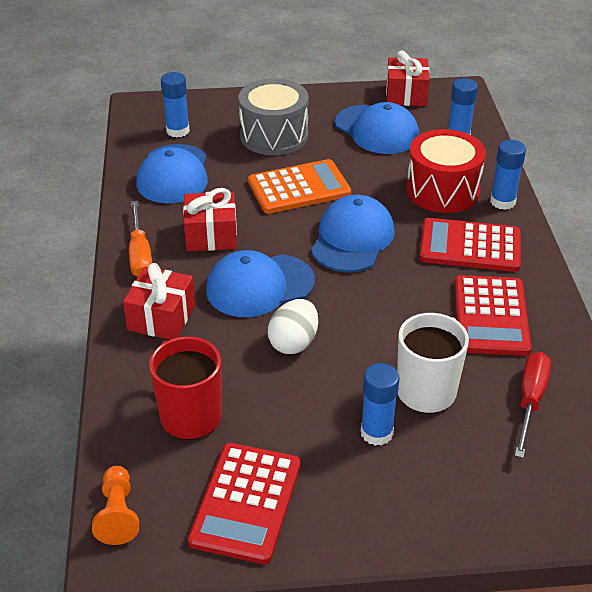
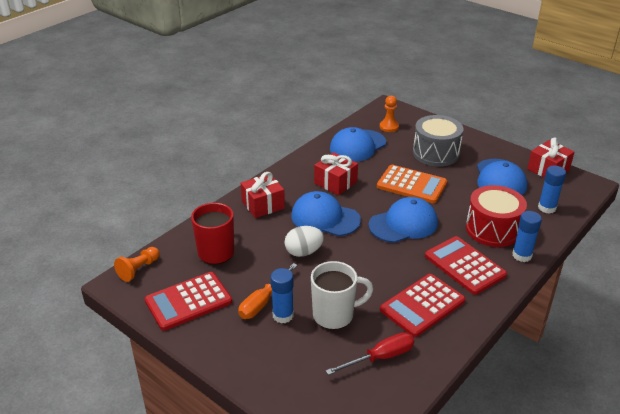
camera: 45 degrees right, 5 degrees down
orange screwdriver [129,201,152,277] -> orange screwdriver moved to [238,263,298,319]
blue glue stick [161,72,190,138] -> orange pawn [380,96,399,132]

